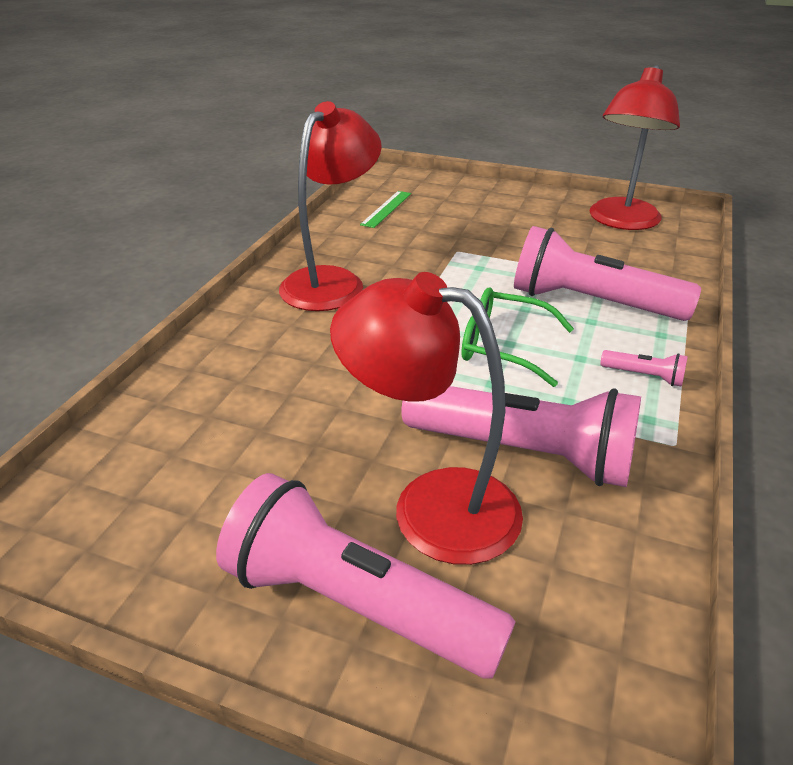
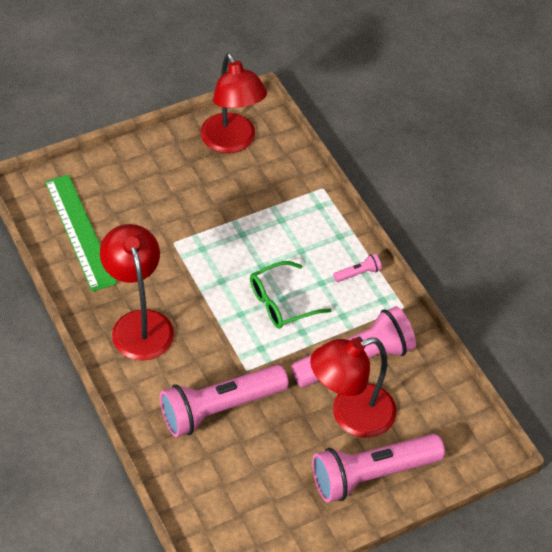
camera: 50 degrees left, 15 degrees up
green ruler [360,191,411,228] -> green ruler [45,174,117,292], size x1.99
pink flashlight [514,226,701,321] -> pink flashlight moved to [160,365,289,437]

